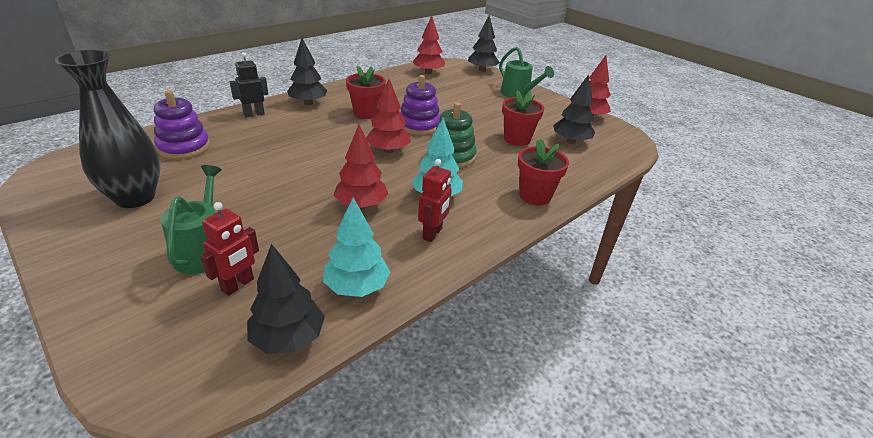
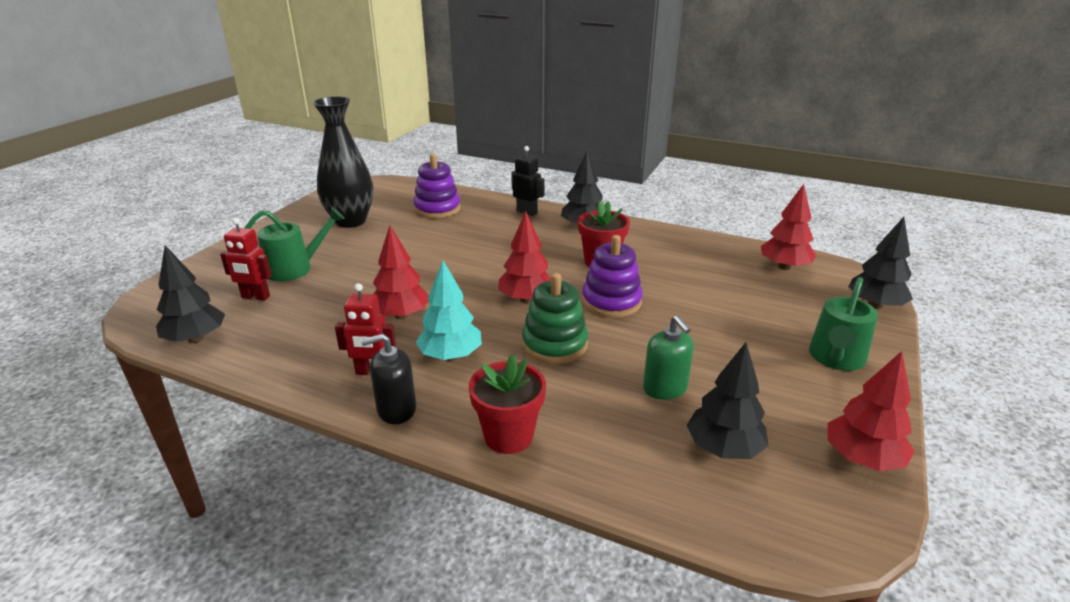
camera: 70 degrees right, 5 degrees down
turquoise tree [323,197,391,297] -> none
red flower pot [502,90,544,146] -> green soap dispenser [643,316,694,400]
none -> black soap dispenser [361,333,416,424]

